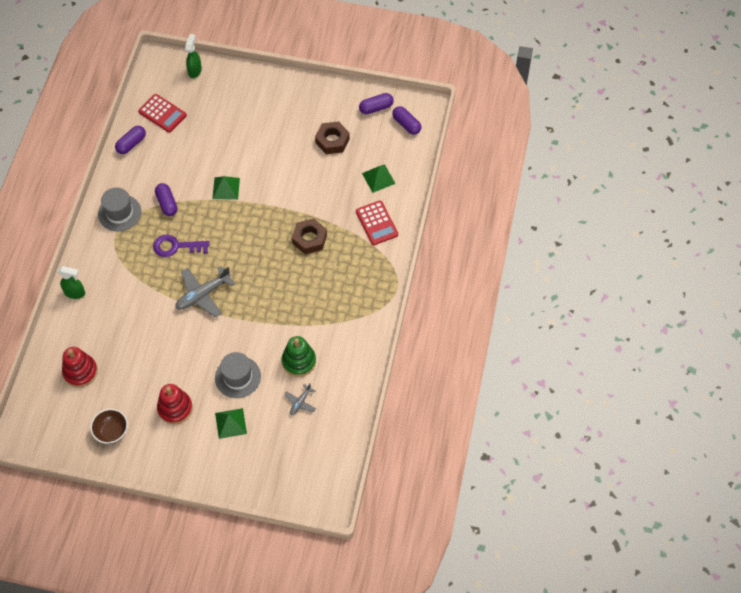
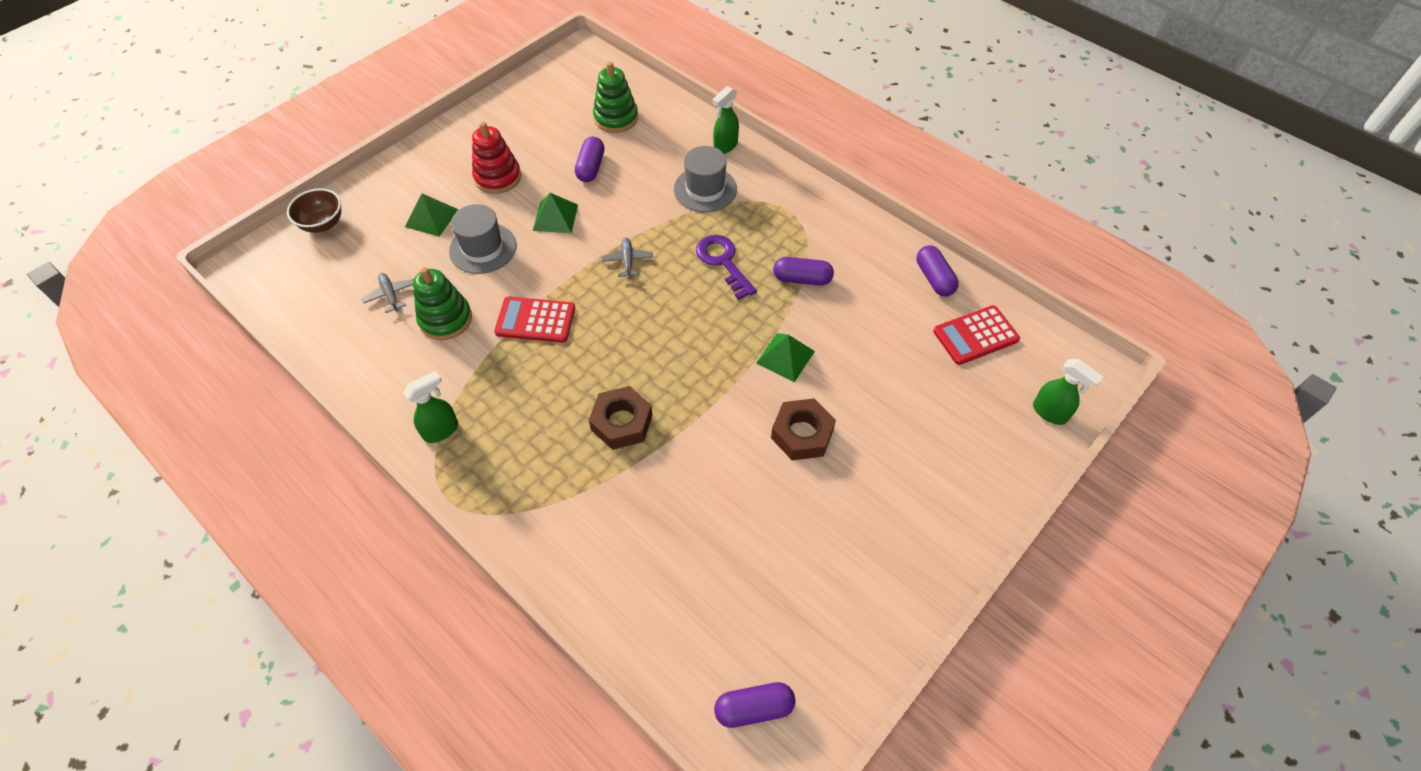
camera: 120 degrees right, 5 degrees down
red stacking toy [62,347,98,387] -> green stacking toy [593,61,638,133]
brown bowl [90,409,128,444] -> brown bowl moved to [287,188,341,233]
grey hat [98,187,141,231] -> grey hat moved to [674,146,737,212]
purple key [153,235,209,257] -> purple key turned 60 degrees counterclockwise [696,235,757,300]
grey plane [175,266,235,318] -> grey plane [602,238,653,279], size x0.54
brown nut [315,121,350,154] -> brown nut moved to [771,399,836,460]
red calculator [356,200,398,245] -> red calculator moved to [494,297,575,343]
purple capsule [359,93,394,114] -> purple capsule moved to [575,137,604,182]
green pyramid [362,164,396,193] -> green pyramid moved to [533,193,578,233]
none -> green spray bottle [403,371,458,443]

